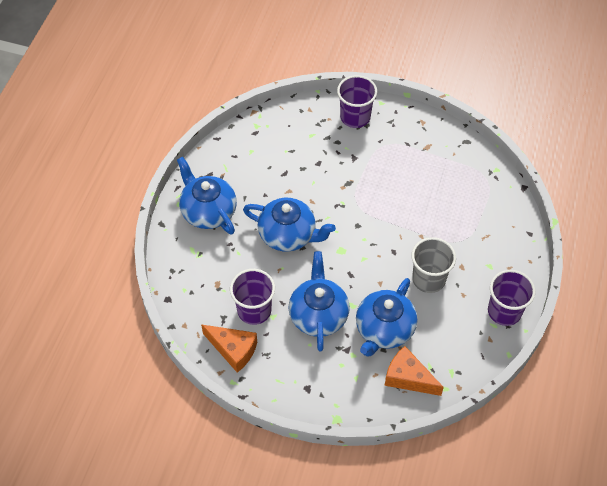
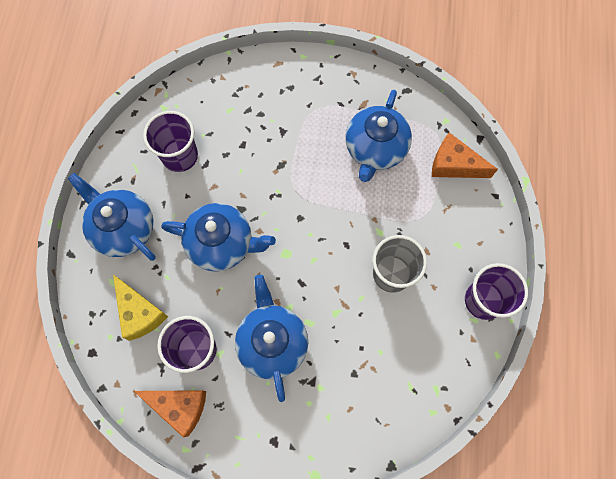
camera: 10 degrees left, 15 degrees up
purple cup [337,75,377,128] -> purple cup moved to [143,111,198,172]
blue teapot [356,278,417,357] -> blue teapot moved to [346,90,412,182]
orange cheese [384,346,444,396] -> orange cheese moved to [432,132,498,178]
none -> yellow cheese [113,275,168,341]

